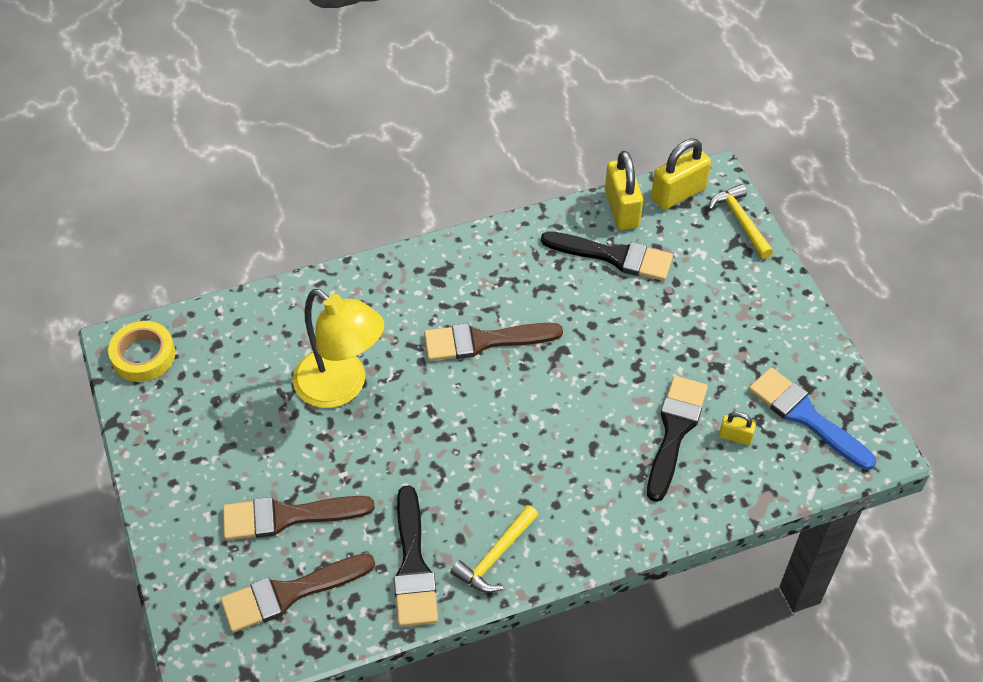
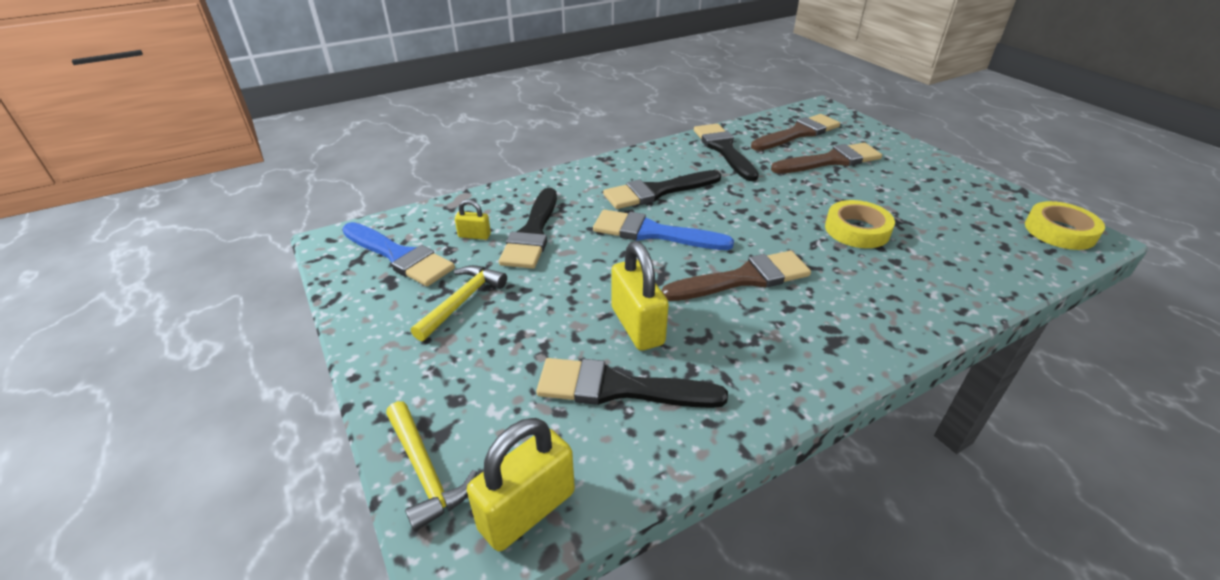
camera: 170 degrees right, 15 degrees down
yellow lamp [293,289,384,408] -> yellow tape [825,200,895,248]
yellow hammer [451,505,538,593] -> yellow hammer moved to [411,265,507,341]
yellow padlock [605,151,643,230] -> yellow padlock moved to [611,241,669,351]
none -> blue brush [593,210,734,250]
none -> black brush [603,170,721,209]

